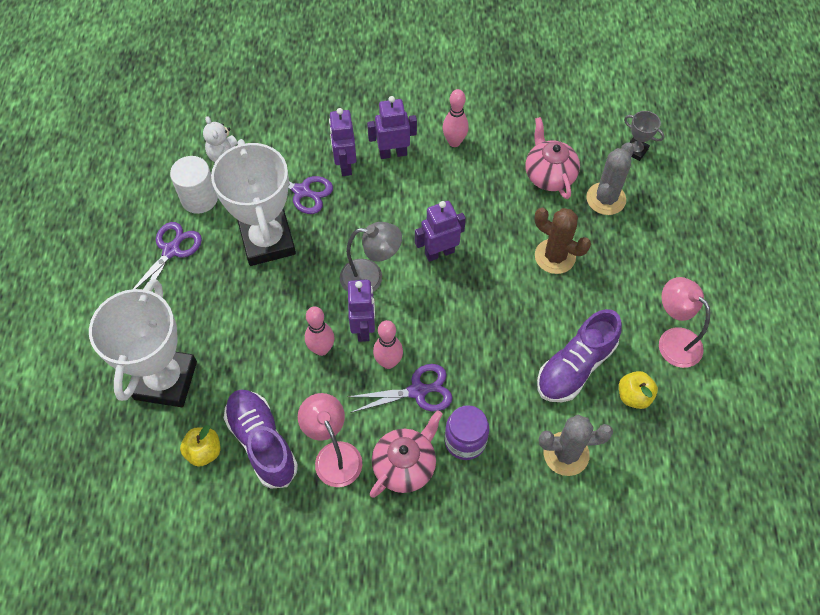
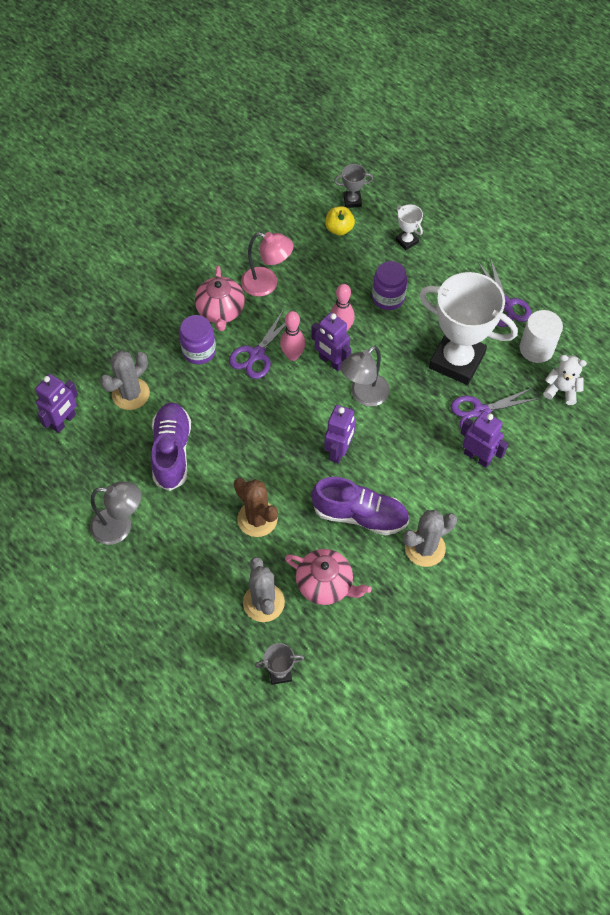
camera: 135 degrees right, 0 degrees up
white trophy [89,279,197,407] -> white trophy [395,204,423,250], size x0.42
purple shoe [224,389,298,489] -> purple shoe moved to [312,477,409,535]
purple robot [367,96,417,159] -> purple robot moved to [35,374,78,433]
pink bowling pin [443,89,469,147] -> grey cactus [403,510,457,567]
brown cactus [535,208,591,274] -> brown cactus turned 60 degrees clockwise [234,478,278,537]
yellow apple [619,371,658,409] -> none
pink lamp [659,277,710,368] -> grey lamp [90,482,141,545]
none -> grey trophy [334,164,373,208]
none -> purple jar [372,261,407,310]

